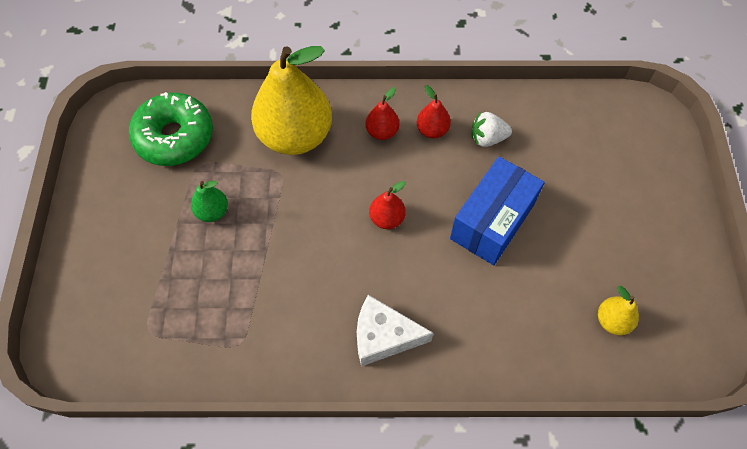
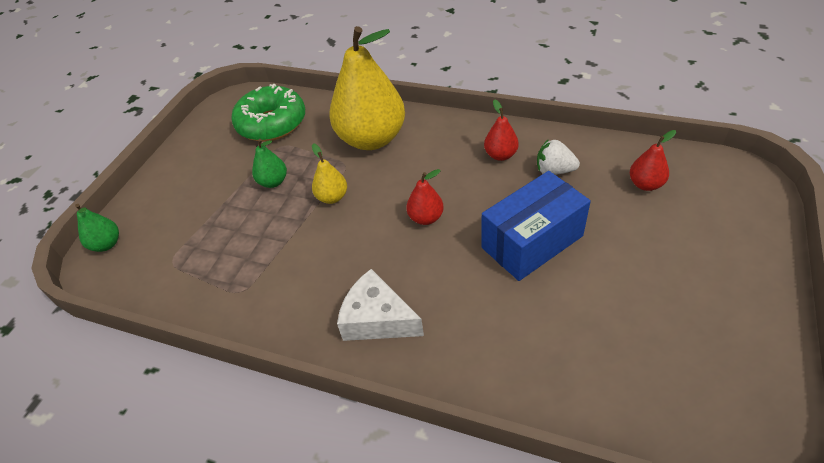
camera: 25 degrees right, 15 degrees down
red pear [365,87,399,140] -> red pear moved to [630,130,676,191]
yellow pear [598,286,639,335] -> yellow pear moved to [312,143,347,204]
none -> green pear [75,204,119,252]

